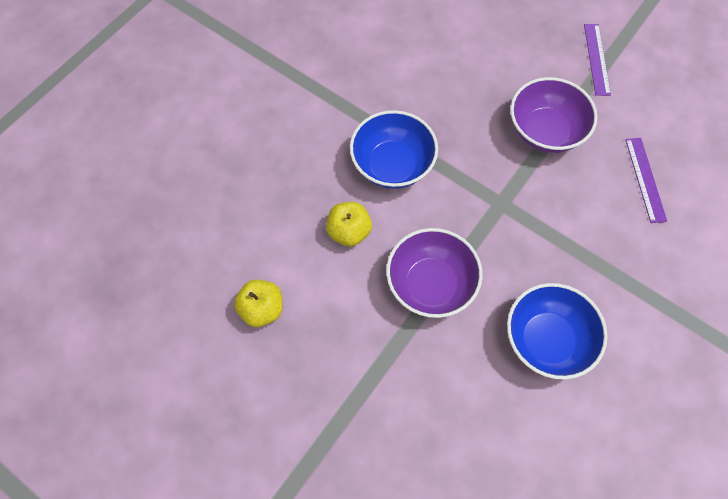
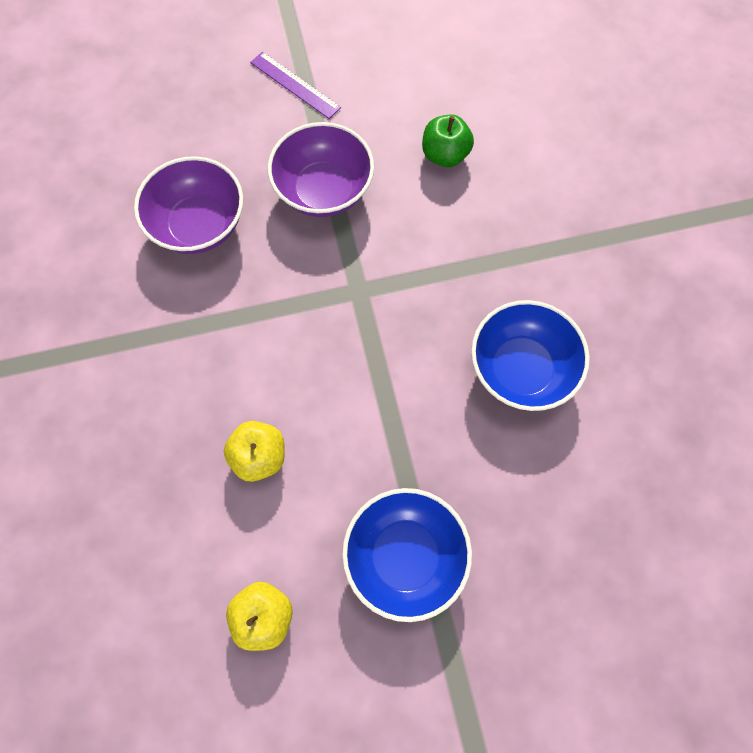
camera: 50 degrees left, 5 degrees up
blue bowl [350,110,438,189] -> blue bowl moved to [342,488,472,622]
purple bowl [386,228,482,318] -> purple bowl moved to [134,156,243,254]
purple ruler [625,138,667,223] -> green apple [422,115,474,167]

